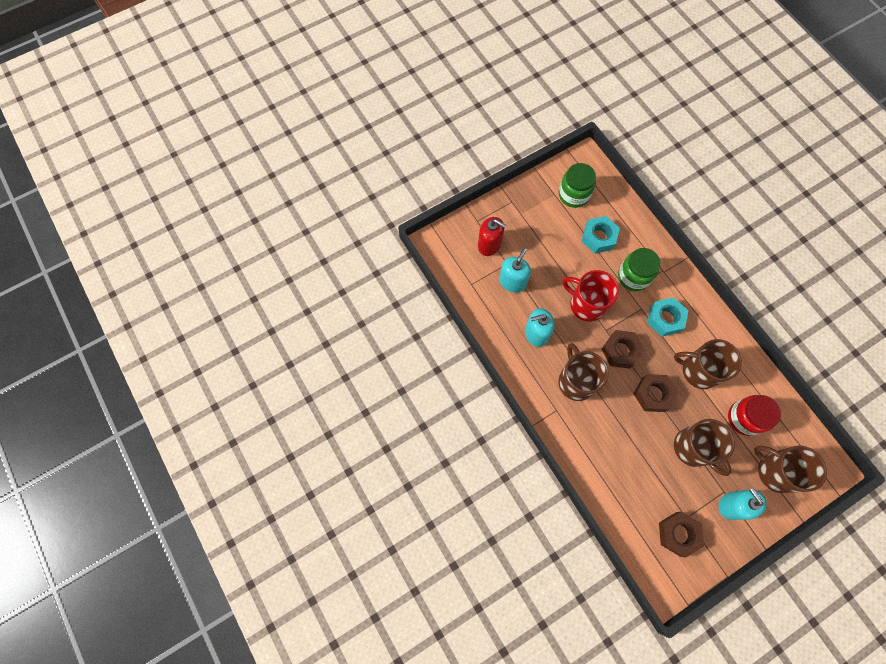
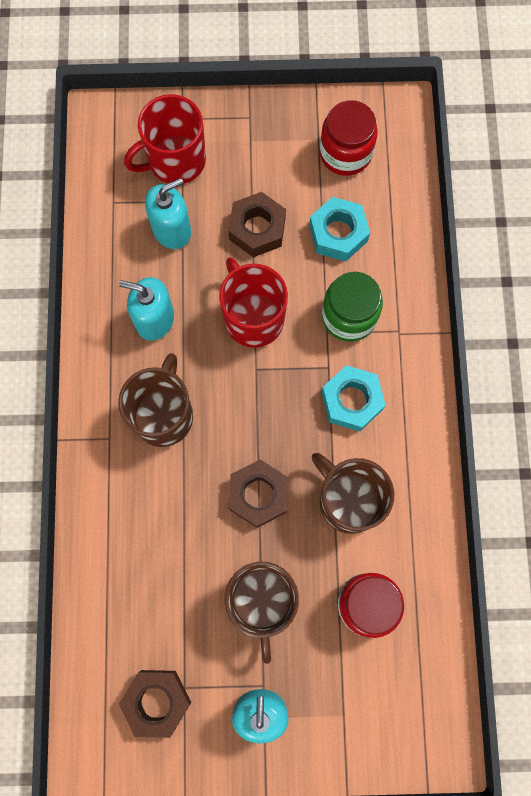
camera: 30 degrees right, 5 degrees up
red soap dispenser [478,217,506,256] -> red mug [124,94,206,184]
green jar [559,163,596,208] -> red jar [320,100,378,176]
brown nut [602,330,644,369] -> brown nut moved to [229,192,286,257]
brown mug [754,445,827,493] -> none

